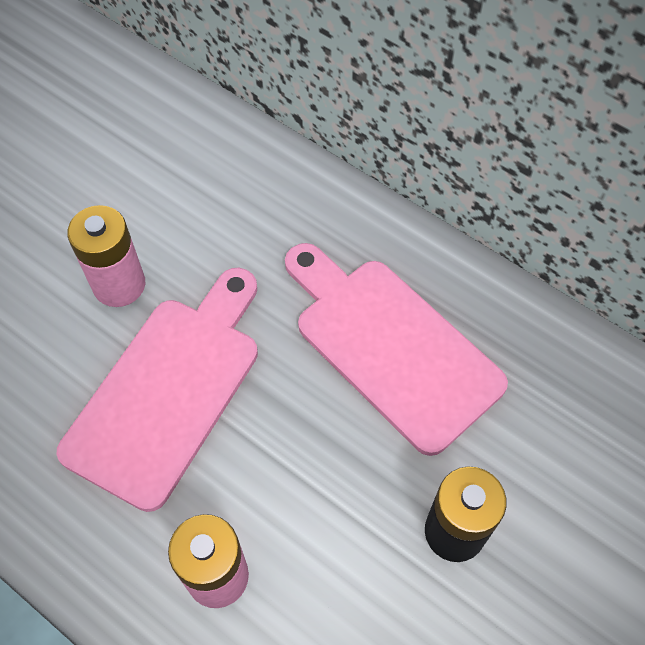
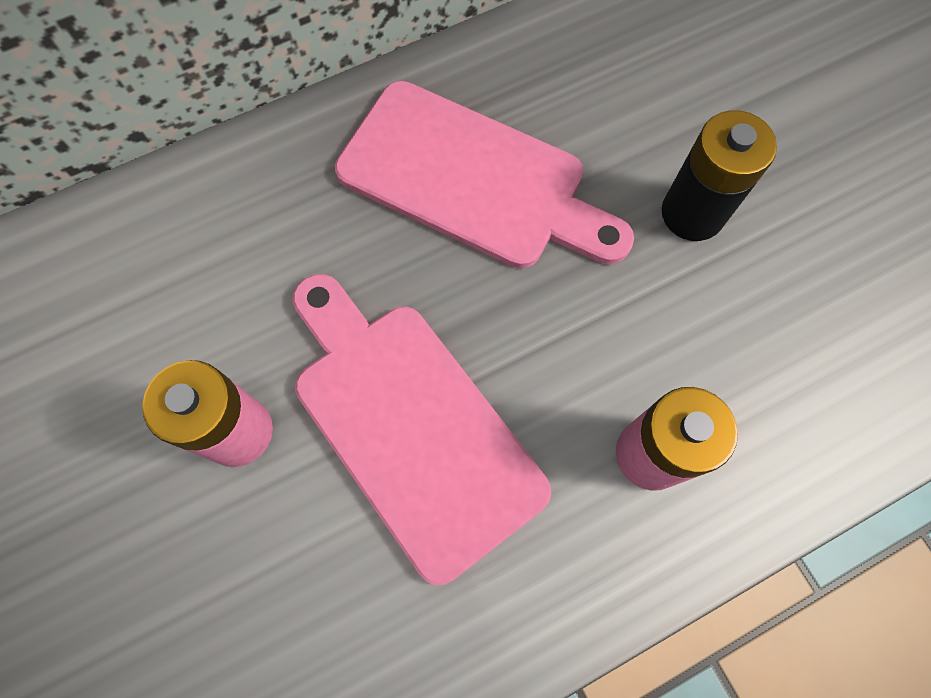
camera: 65 degrees left, 10 degrees up
pink cutting board [285,243,508,456] -> pink cutting board turned 135 degrees counterclockwise [335,81,634,268]

